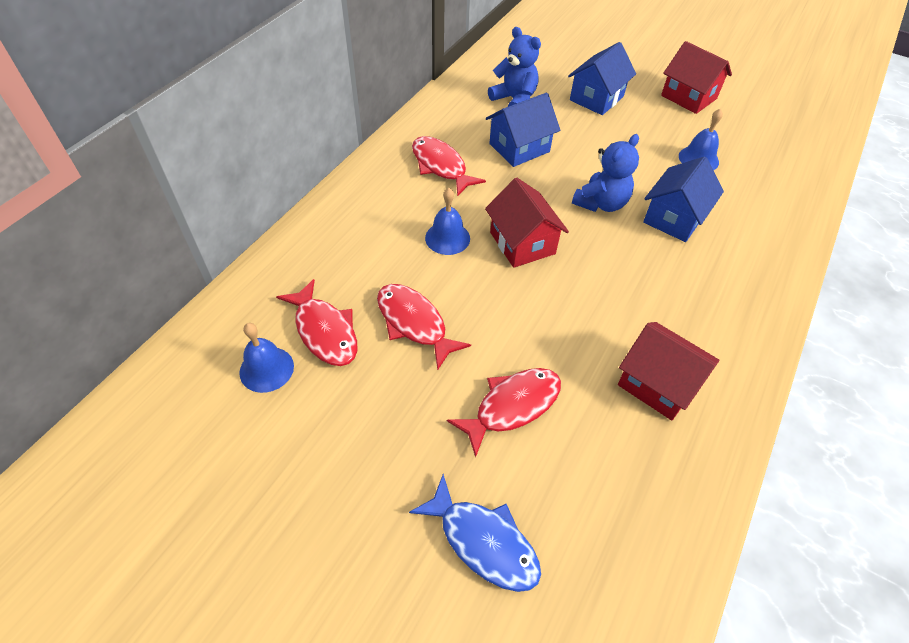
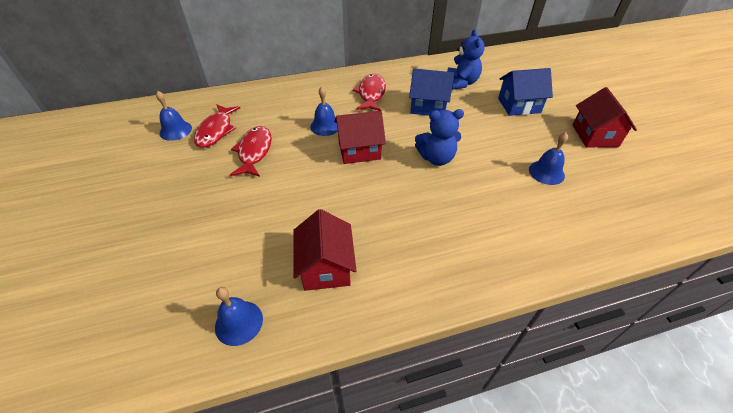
camera: 45 degrees right, 5 degrees down
blue fish [409,474,541,592] -> none
red fish [447,368,561,458] -> none
red house [485,178,569,268] -> red house turned 60 degrees clockwise [334,111,386,164]
blue house [643,156,724,242] -> none
none -> blue bell [215,287,263,346]

